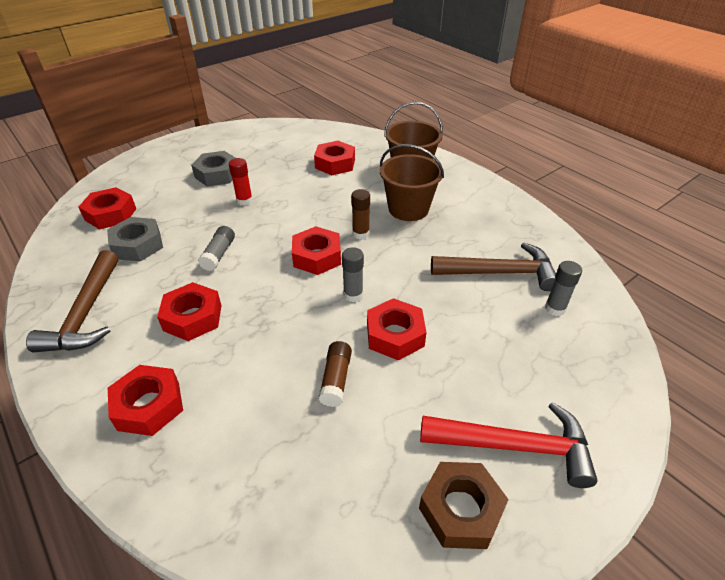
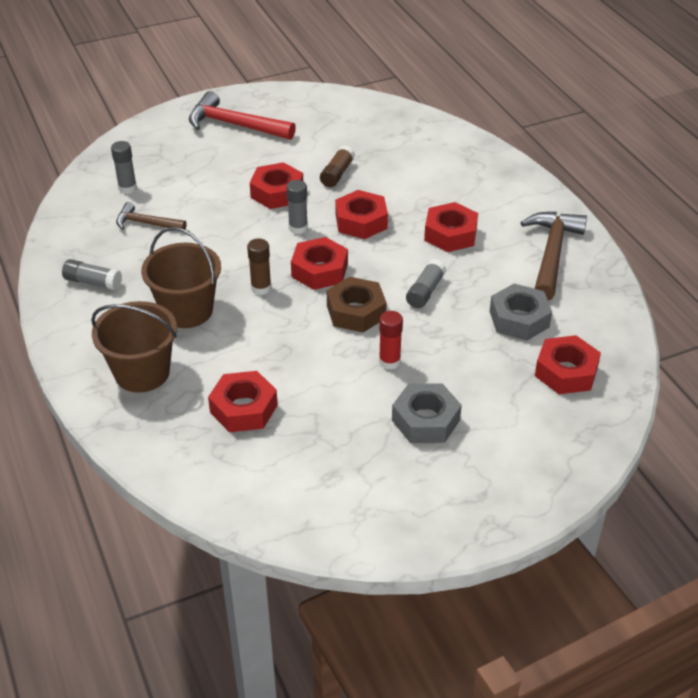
camera: 165 degrees left, 0 degrees up
red nut [108,365,183,436] -> red nut moved to [335,190,388,239]
brown nut [419,462,509,549] -> brown nut moved to [327,277,387,333]
brown hammer [431,242,556,291] -> brown hammer [116,202,187,230], size x0.58
none -> grey glue stick [62,259,122,290]

